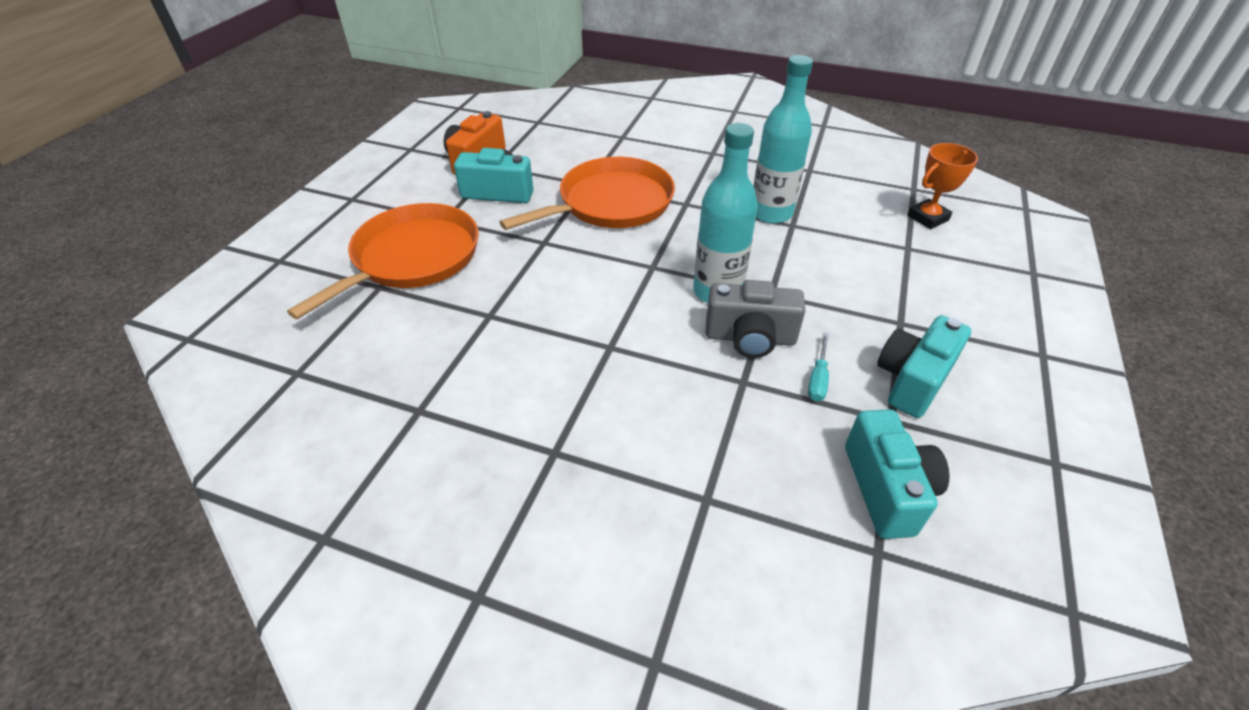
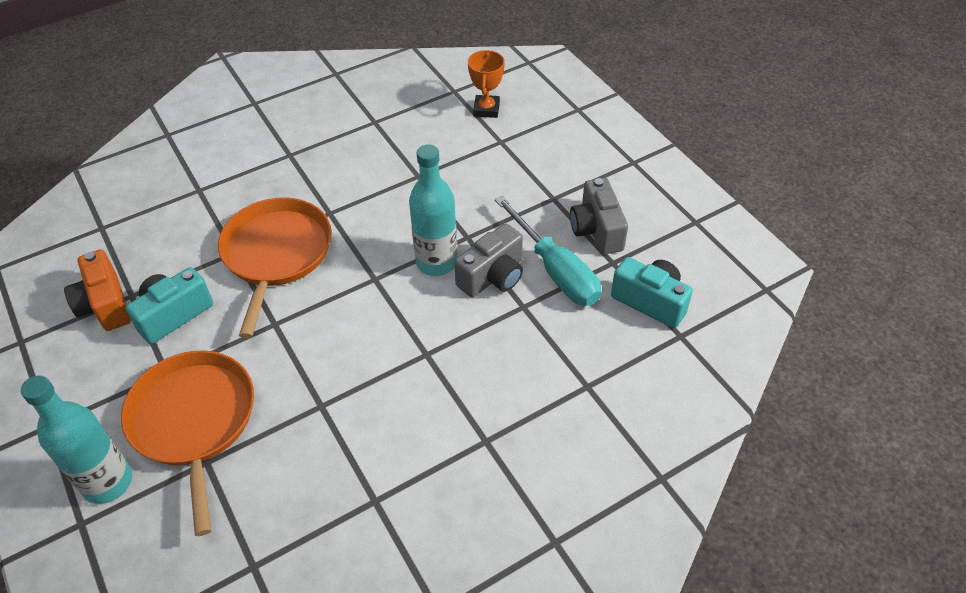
camera: 50 degrees left, 5 degrees up
turquoise bottle [753,55,813,224] -> turquoise bottle moved to [21,375,132,504]
turquoise screwdriver [808,333,829,402] -> turquoise screwdriver [495,196,601,306], size x2.34
turquoise camera [877,315,971,418] -> grey camera [570,178,628,254]

